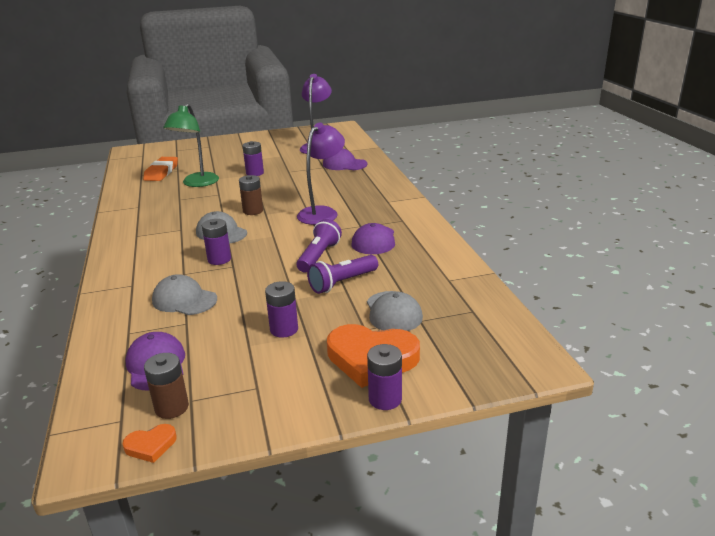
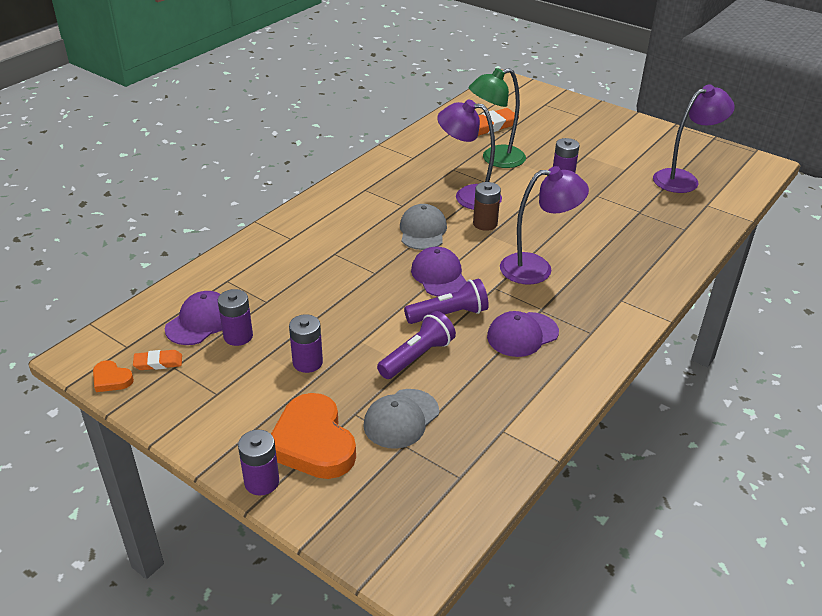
camera: 50 degrees right, 10 degrees up
brown battery [144,353,189,419] -> orange eraser [133,350,182,370]
grey cap [152,274,217,315] -> none
purple battery [202,219,231,265] -> purple battery moved to [218,289,253,346]
purple flashlight [307,255,378,294] -> purple flashlight turned 120 degrees clockwise [377,311,456,379]
purple cap [323,148,368,170] -> purple cap moved to [411,247,467,297]
none -> purple lamp [437,99,502,210]

